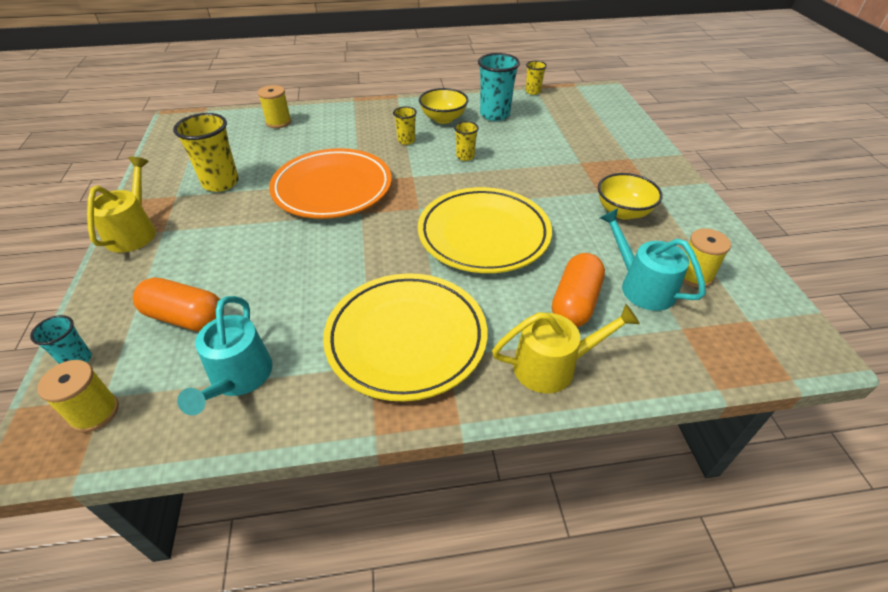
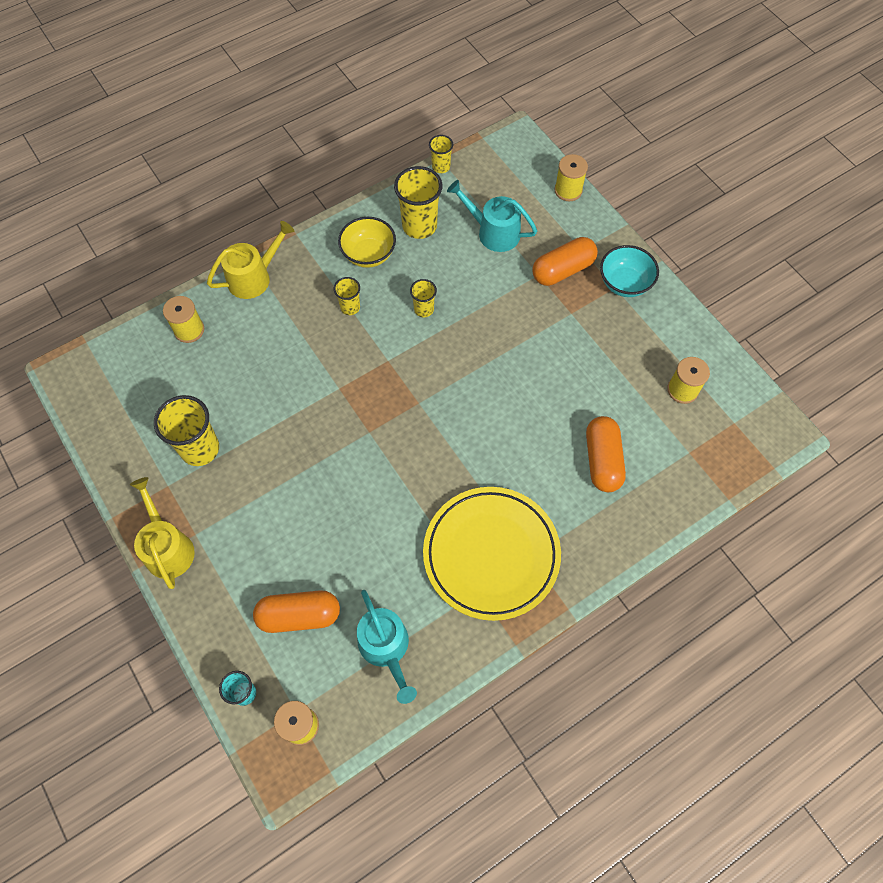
camera: 25 degrees left, 20 degrees up
orange plate [269,148,392,219] -> none
yellow plate [418,187,552,273] -> none
turquoise cup [478,53,520,121] -> yellow cup [394,166,442,239]
yellow watering can [492,304,640,394] -> yellow watering can moved to [207,221,294,299]
yellow bowl [598,173,663,220] -> none
turquoise watering can [600,208,706,311] -> turquoise watering can moved to [447,180,537,252]
none -> orange capsule [532,237,598,286]
none -> yellow spool [554,154,588,201]
none -> turquoise bowl [600,245,659,297]

